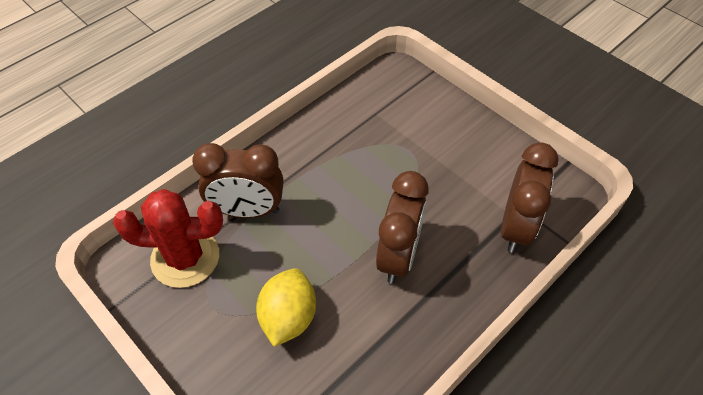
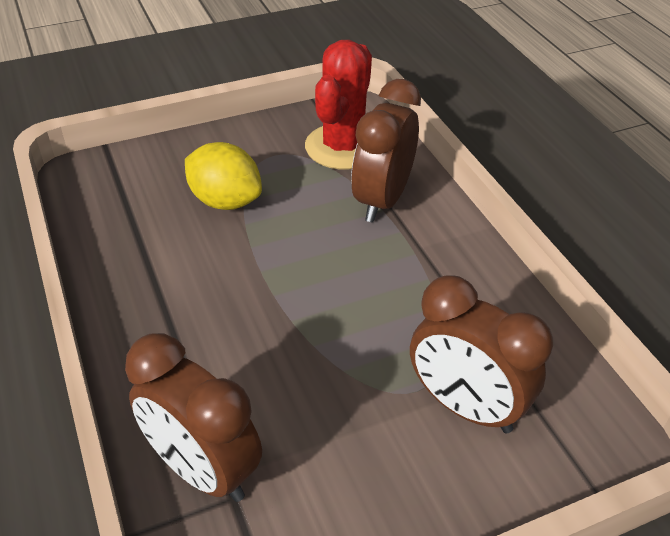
camera: 110 degrees right, 10 degrees down
brown clock [376,171,428,284] -> brown clock moved to [410,275,553,433]

